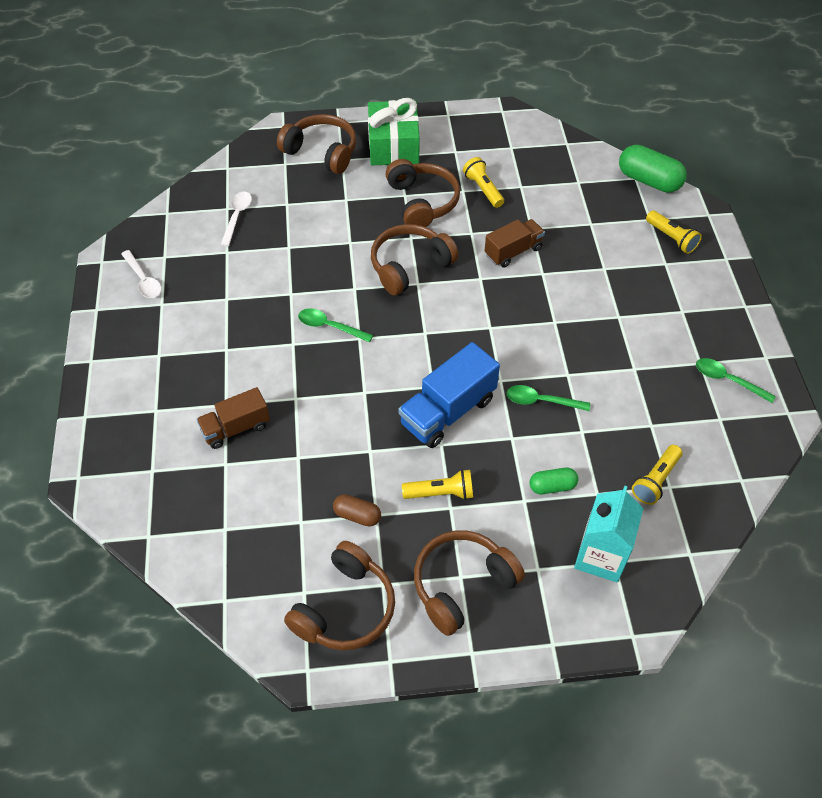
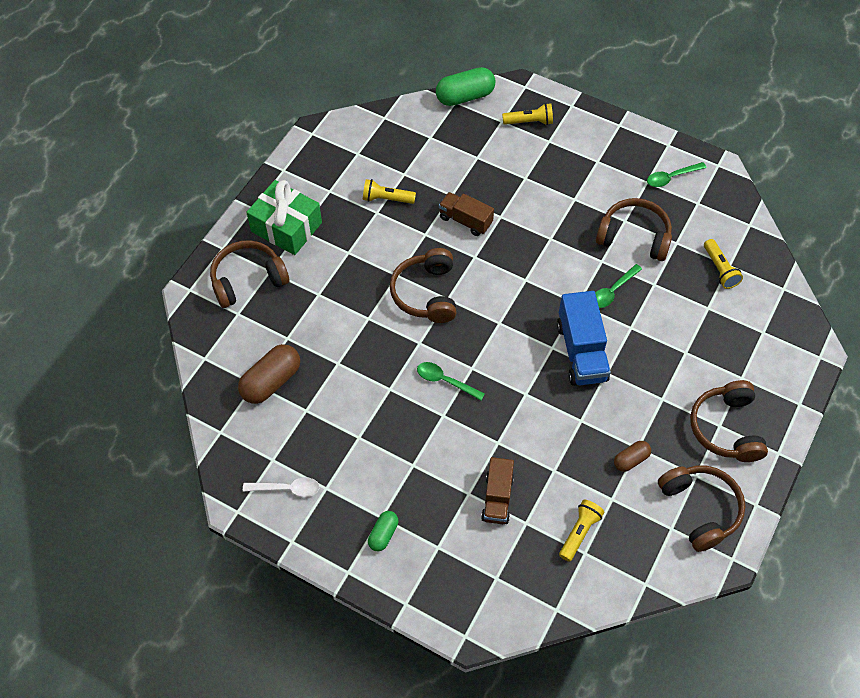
camera: 55 degrees left, 5 degrees up
white spoon [220,192,252,247] -> brown capsule [238,344,300,404]
green spoon [298,309,373,342] -> green spoon turned 60 degrees clockwise [417,362,485,400]
brown headphones [385,159,460,227] -> brown headphones moved to [596,198,672,261]
yellow flashlight [402,469,473,500] -> yellow flashlight moved to [559,500,604,562]
brown truck [485,219,545,268] -> brown truck turned 60 degrees counterclockwise [439,192,494,236]
green capsule [529,468,578,494] -> green capsule moved to [368,511,398,551]
turquoise carton [574,486,643,582] -> none

